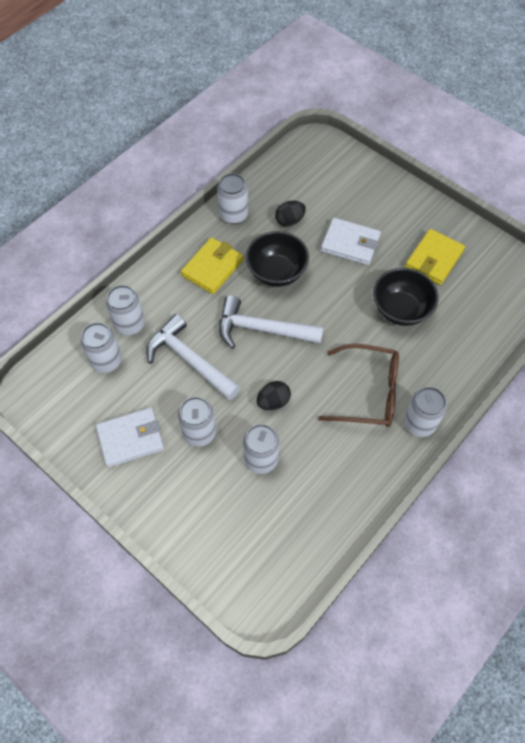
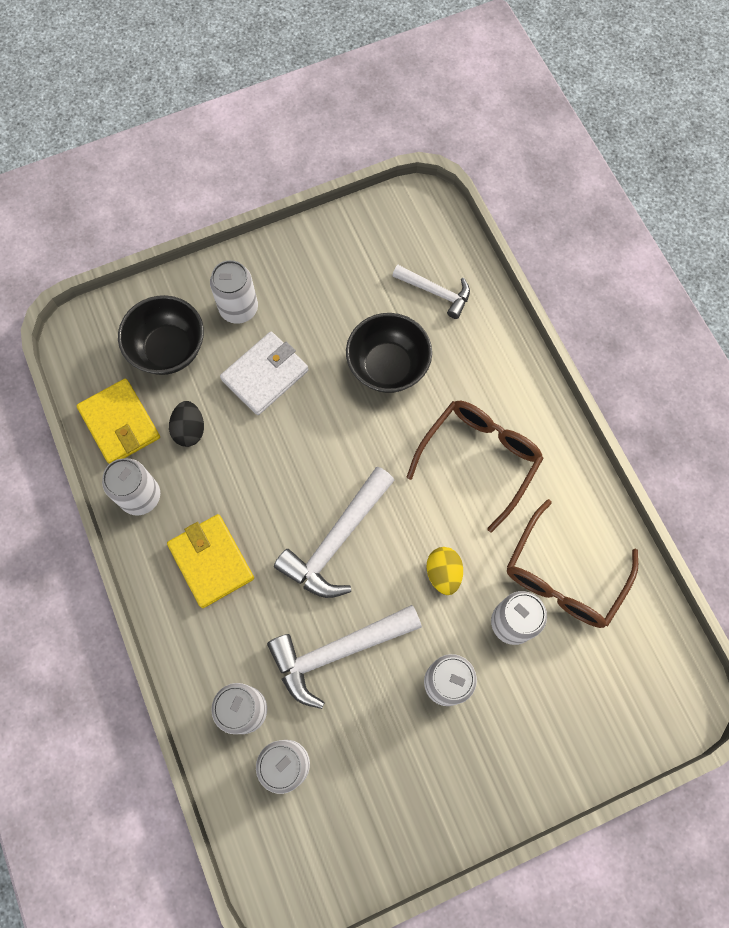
camera: 65 degrees left, 10 degrees up
white wallet [96,407,164,468] -> none
black bowl [246,231,309,287] -> black bowl moved to [118,295,204,375]
black egg [257,381,291,410] -> yellow egg [426,547,463,595]
white can [404,387,447,437] -> white can moved to [210,260,258,324]
yellow wallet [405,229,465,285] -> yellow wallet moved to [76,379,160,464]
none -> white hammer [392,265,470,319]
none -> brown glasses [507,499,638,628]

